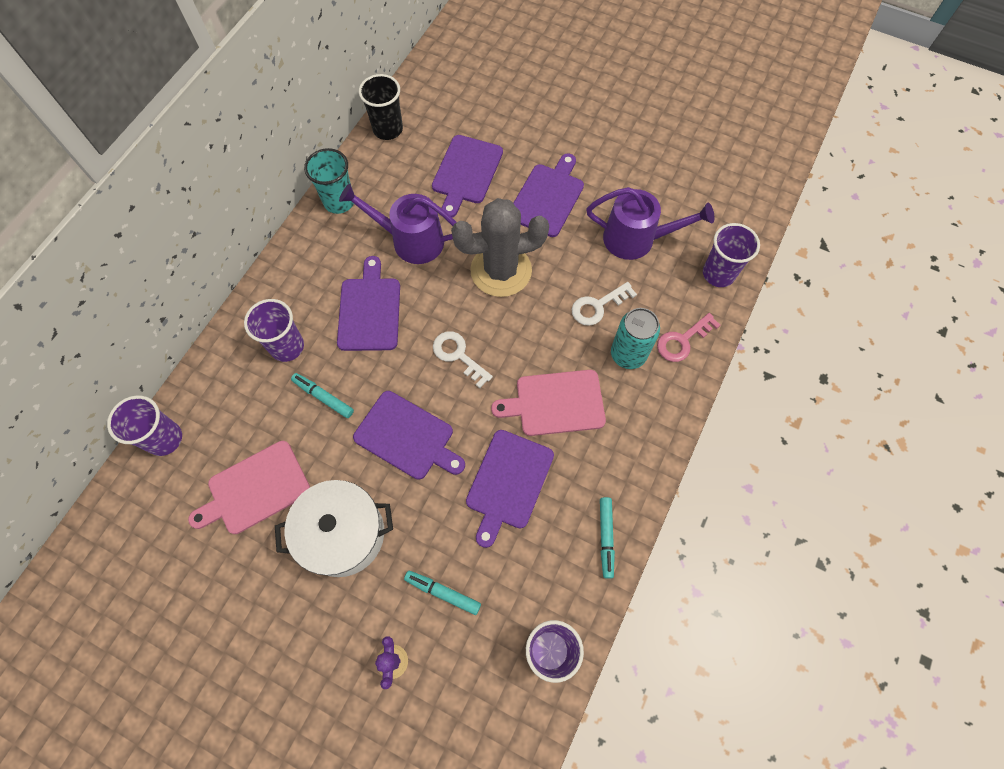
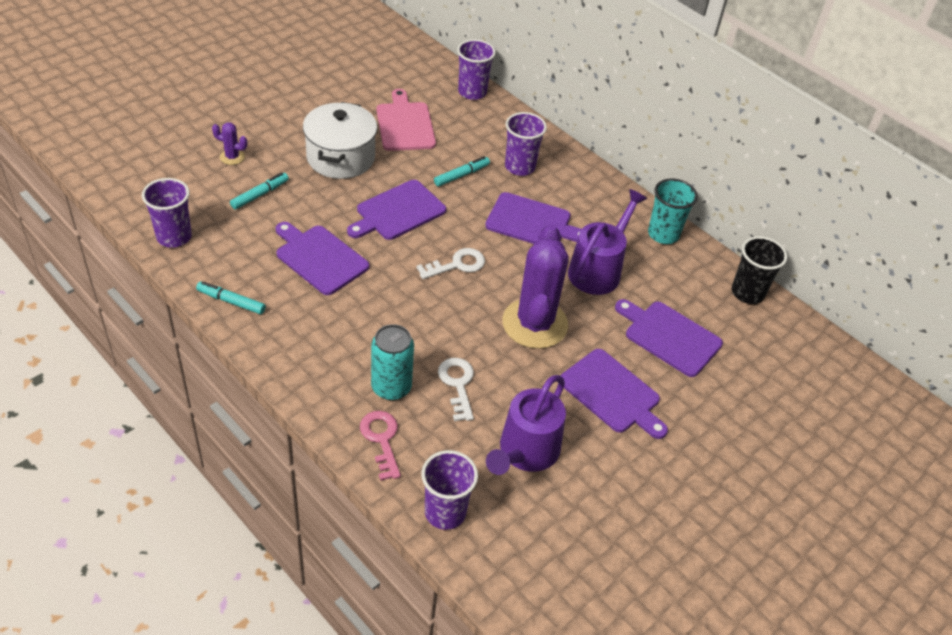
camera: 105 degrees right, 20 degrees down
grey cactus [451,198,549,297] -> purple cactus [502,224,569,349]
pink cutting board [491,370,606,436] -> none

